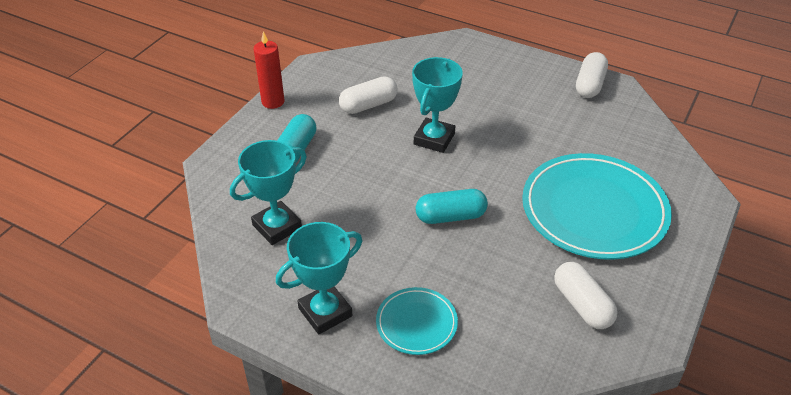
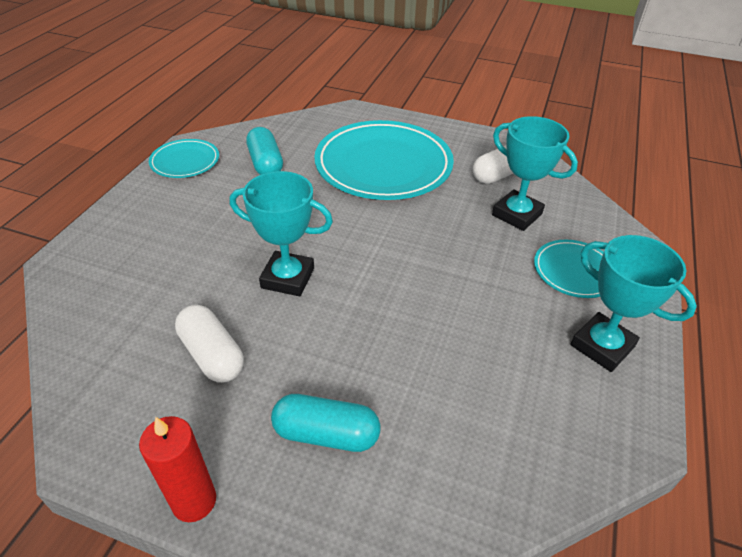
camera: 100 degrees left, 0 degrees up
turquoise trophy [230,140,307,245] -> turquoise trophy moved to [492,116,578,231]
turquoise capsule [416,189,488,224] -> turquoise capsule moved to [246,127,283,175]
white capsule [576,52,608,98] -> turquoise plate [149,139,219,178]

